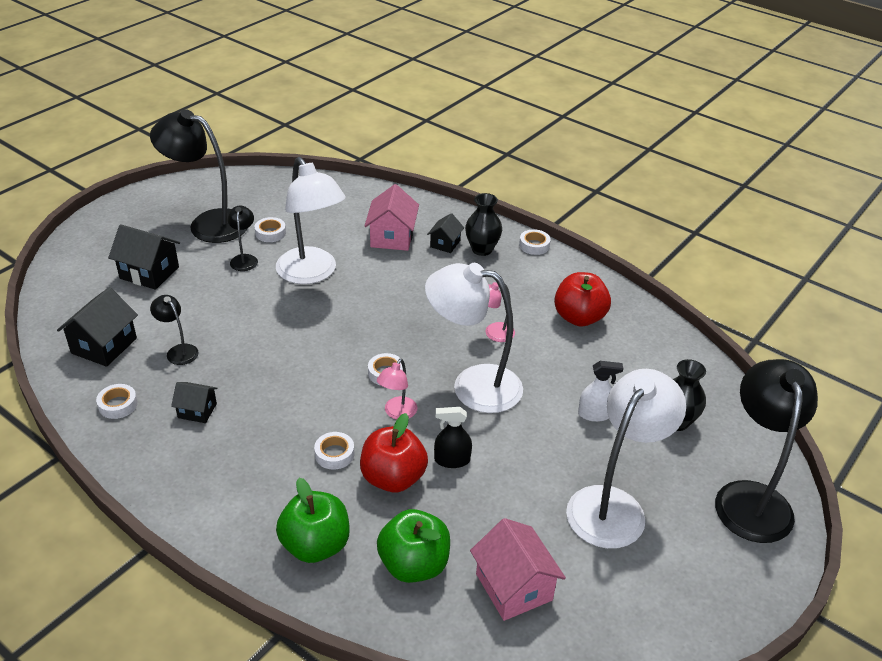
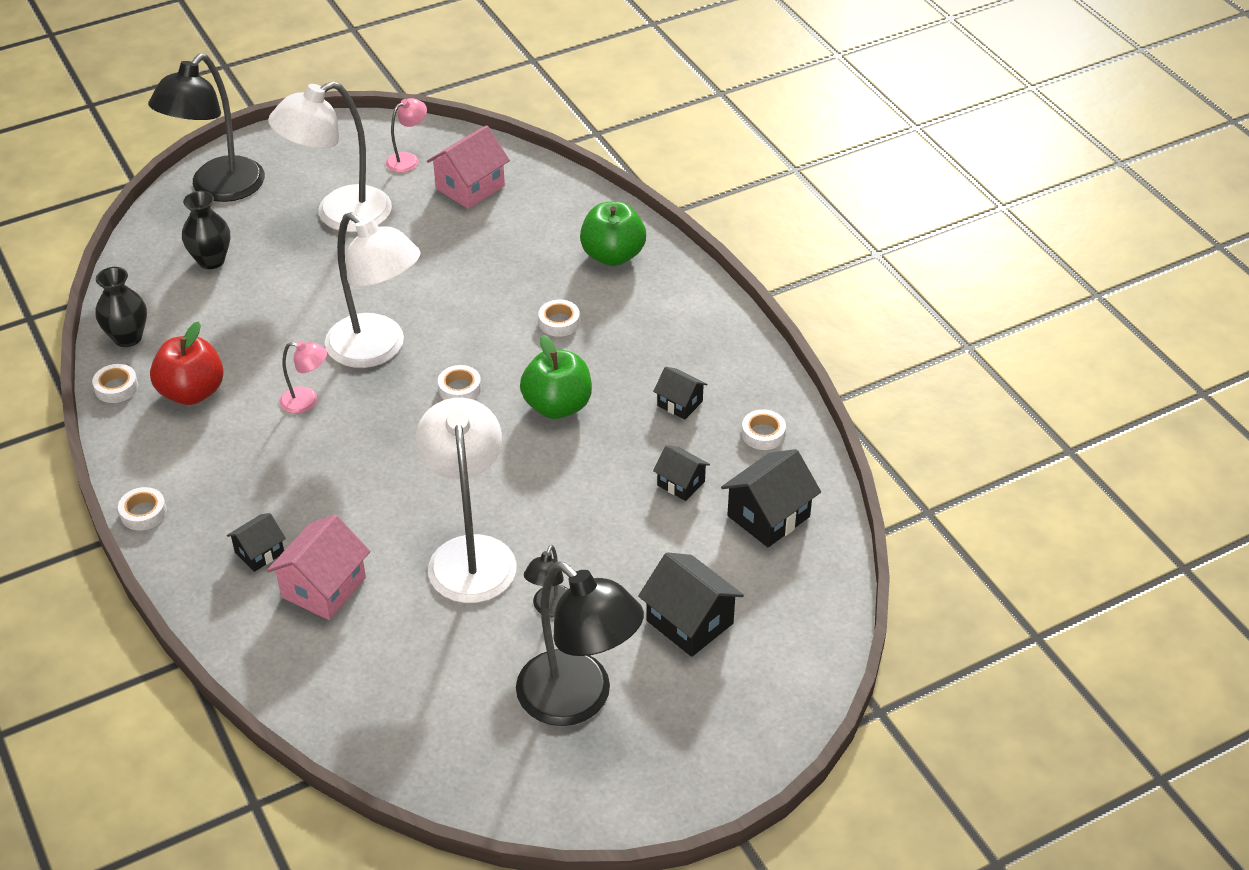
camera: 155 degrees left, 5 degrees up
black lamp [150,295,198,365] -> black house [653,445,710,501]
white tape [255,217,286,242] -> white tape moved to [92,364,138,403]
red apple [360,413,428,492] -> none
pink lamp [377,359,418,420] -> pink lamp moved to [386,98,427,173]
green apple [377,509,450,583] -> green apple moved to [520,335,592,419]
black spray bottle [434,407,472,468] -> none
black vase [465,193,502,256] -> black vase moved to [95,267,147,347]
pink house [470,518,566,621] -> pink house turned 45 degrees clockwise [427,125,510,209]
white spray bottle [578,361,623,422] -> none

